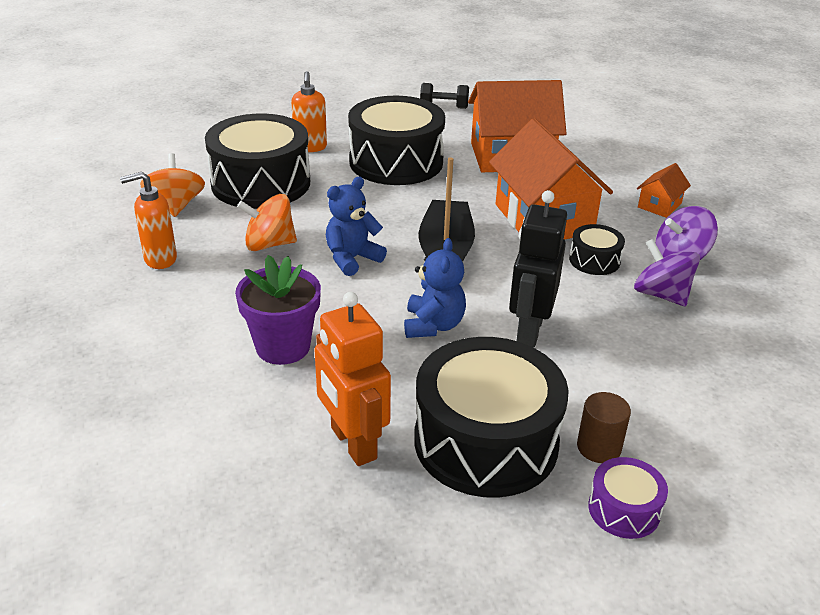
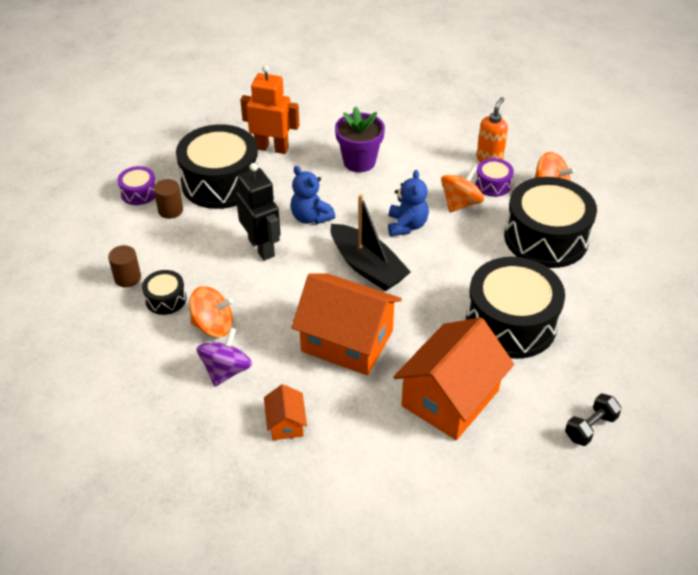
camera: 135 degrees right, 10 degrees up
orange soap dispenser [291,71,327,152] -> none
black drum [569,224,625,275] -> black drum moved to [142,270,186,315]
purple spinning top [634,239,700,306] -> orange spinning top [189,286,233,337]
none -> brown cylinder [108,245,141,287]
none -> purple drum [475,158,514,197]

